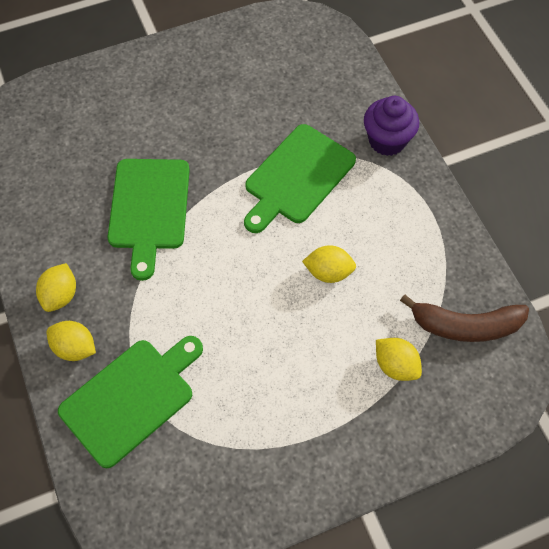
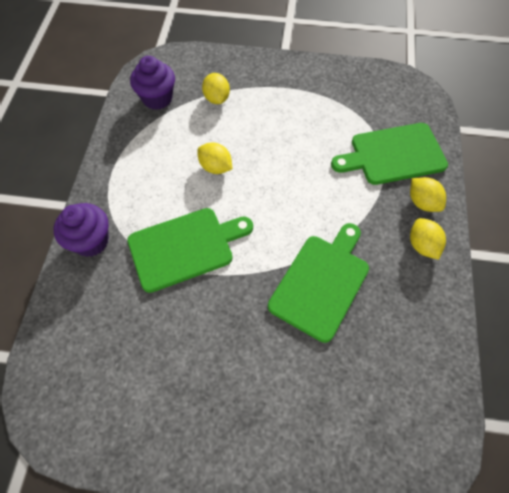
camera: 150 degrees left, 0 degrees up
yellow lemon [36,263,76,312] -> yellow lemon turned 60 degrees counterclockwise [410,218,446,260]
brown banana [400,294,529,342] -> purple cupcake [130,56,175,110]

